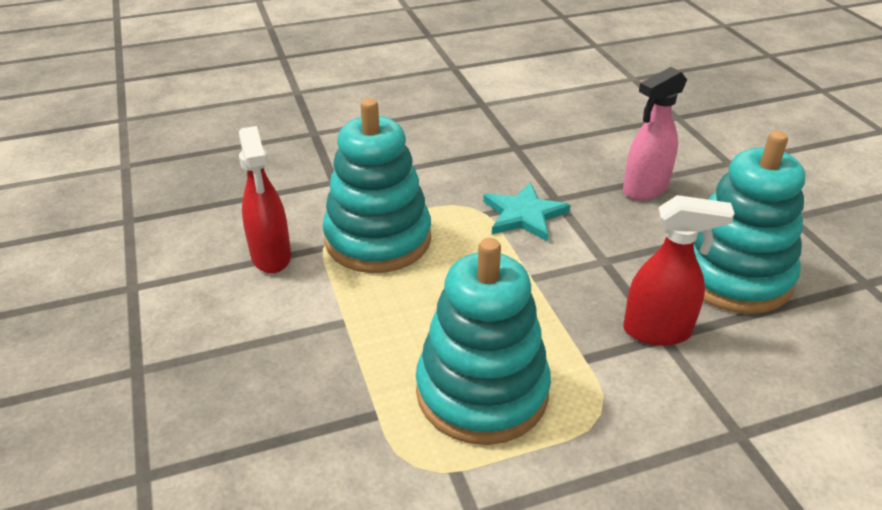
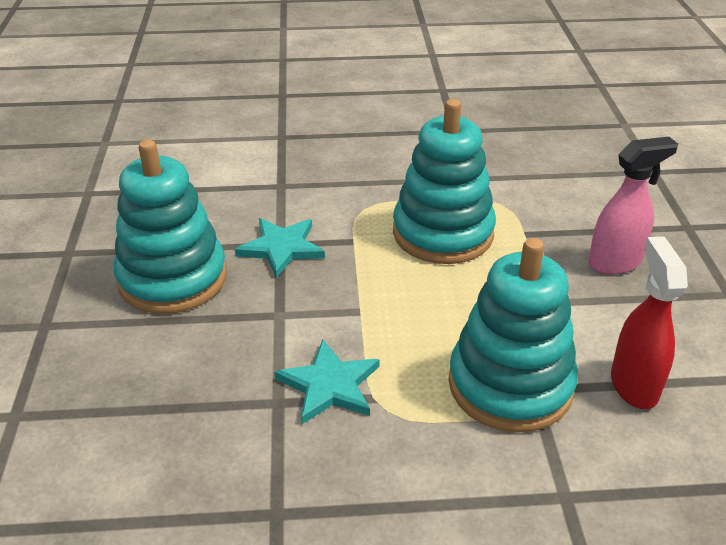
camera: 165 degrees left, 0 degrees up
pink spray bottle [623,67,687,200] -> pink spray bottle moved to [588,137,678,275]
red spray bottle [623,195,735,346] -> turquoise star [235,218,325,278]

